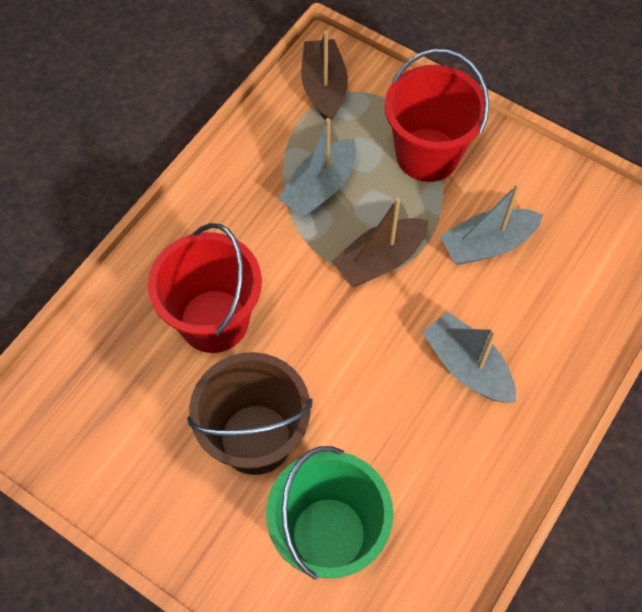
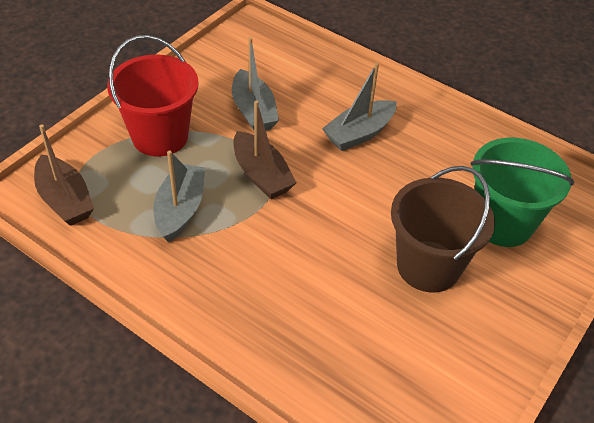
camera: 90 degrees left, 15 degrees down
red bucket [148,223,262,353] -> none
grey boat [278,118,356,218] -> grey boat turned 120 degrees counterclockwise [153,151,205,243]
brown boat [301,30,348,120] -> brown boat turned 120 degrees counterclockwise [34,124,94,226]

